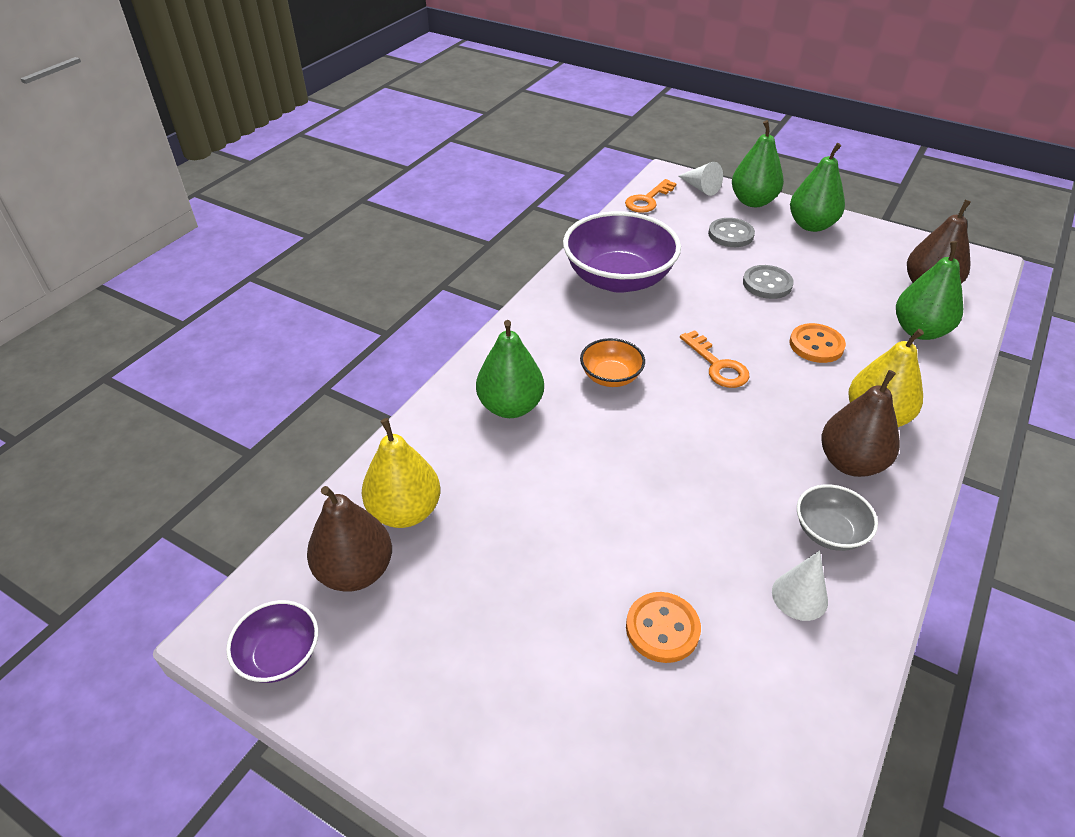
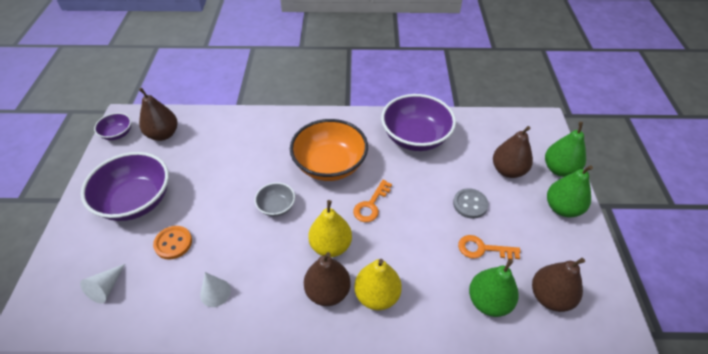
camera: 60 degrees right, 5 degrees up
yellow pear [362,418,440,528] -> yellow pear moved to [308,200,352,257]
green pear [476,320,544,418] -> none
orange bowl [580,338,645,387] -> orange bowl [290,119,368,181], size x2.04
orange key [625,179,676,213] -> orange key moved to [458,235,521,260]
white cone [678,162,723,196] -> white cone moved to [80,264,125,303]
grey button [708,218,755,247] -> brown pear [493,126,533,178]
orange button [790,323,846,363] -> none
grey bowl [797,484,878,551] -> grey bowl moved to [255,182,295,216]
none -> purple bowl [81,152,169,221]

